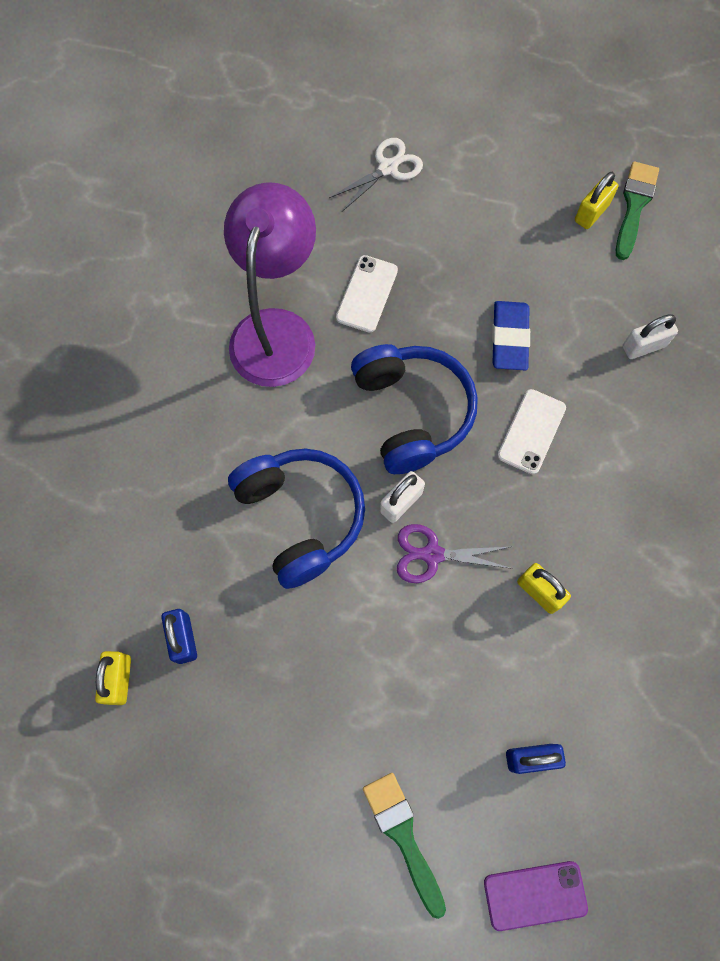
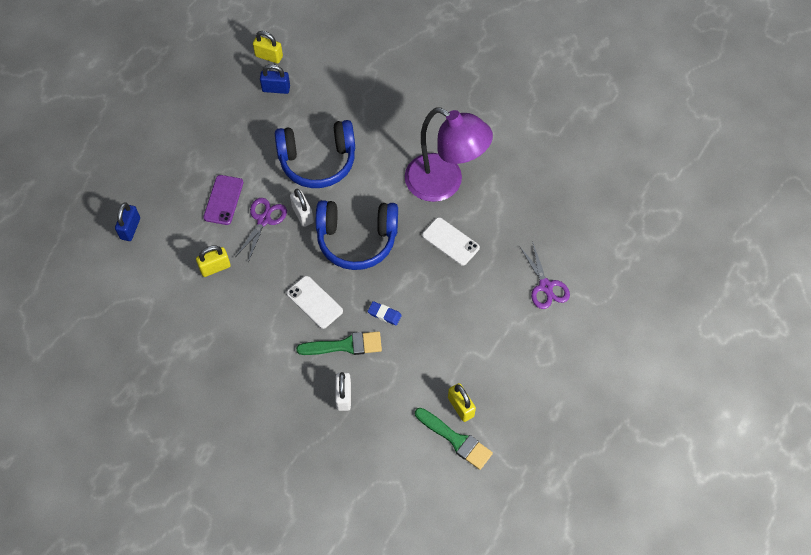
camera: 110 degrees right, 10 degrees down
white scissors [329,138,423,212] -> purple scissors [519,241,570,309]
green brush [363,773,446,919] -> green brush moved to [296,331,382,355]
purple phone [484,861,588,931] -> purple phone moved to [203,175,243,225]
blue eraser [492,301,530,370] -> blue eraser [368,301,402,326], size x0.56

